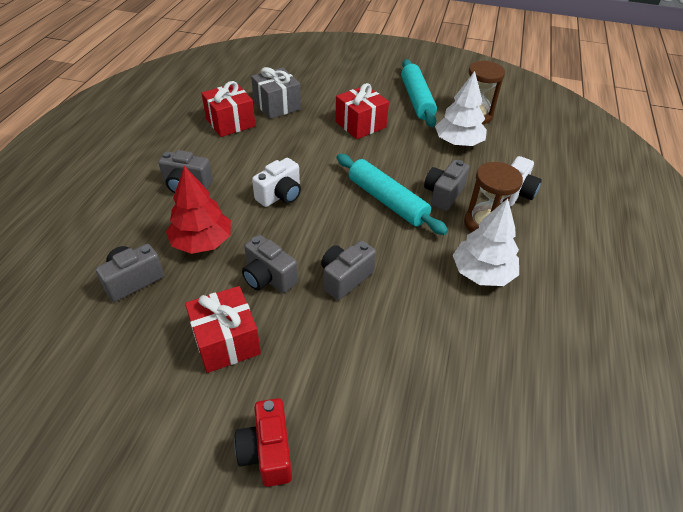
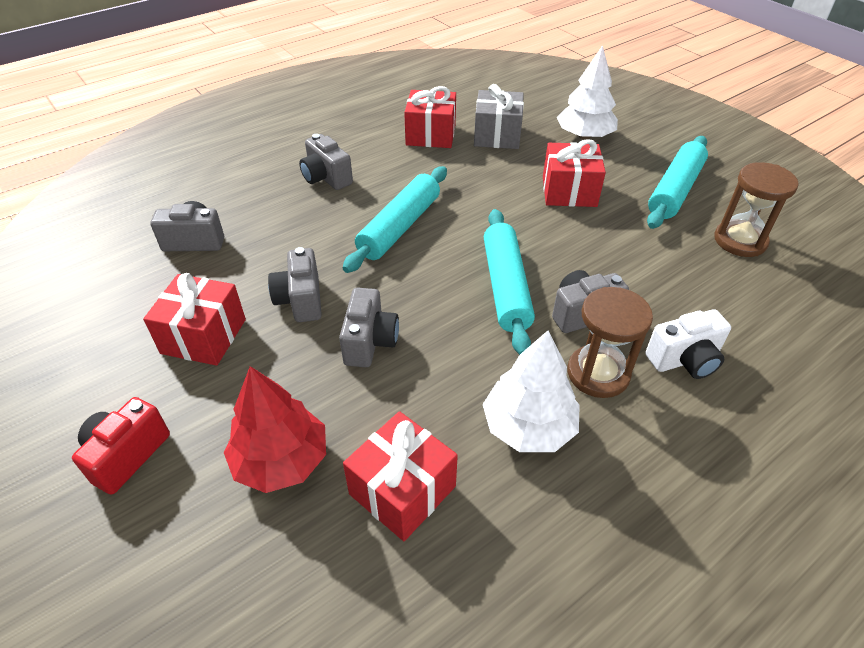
camera: 40 degrees right, 0 degrees up
red tree [166,166,231,254] -> red tree moved to [224,366,326,493]
white camera [252,158,301,207] -> turquoise rolling pin [343,166,447,273]
grey camera [321,241,376,300] -> grey camera turned 105 degrees clockwise [339,287,399,367]
white tree [435,71,487,146] -> white tree moved to [557,45,618,140]
none -> red gift [343,411,458,541]

